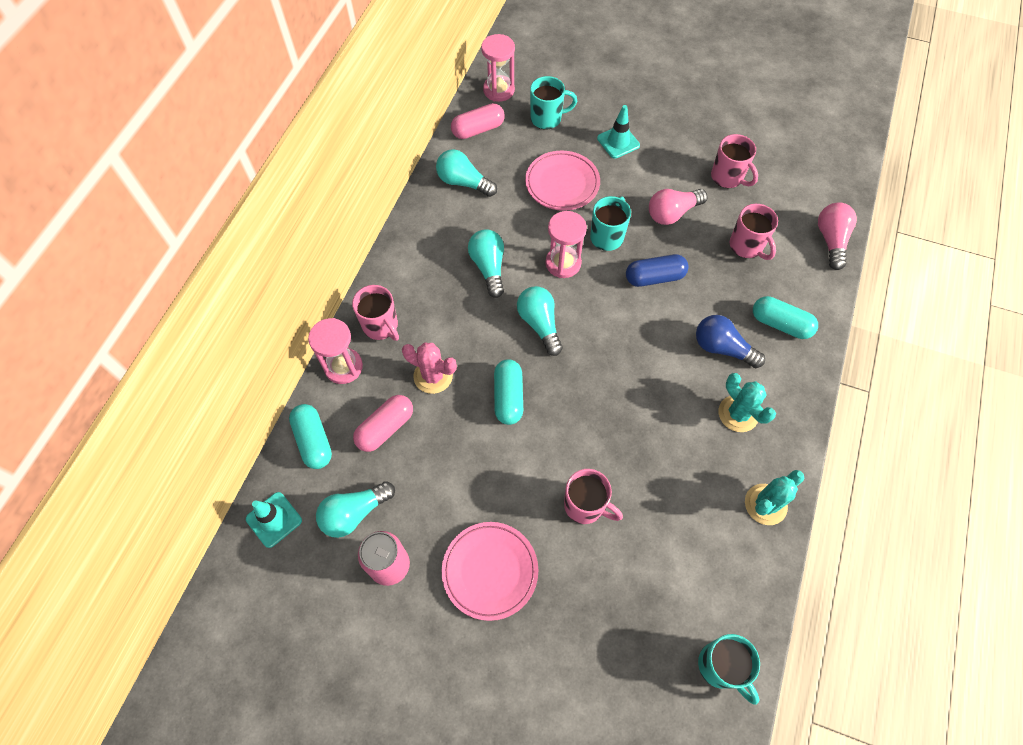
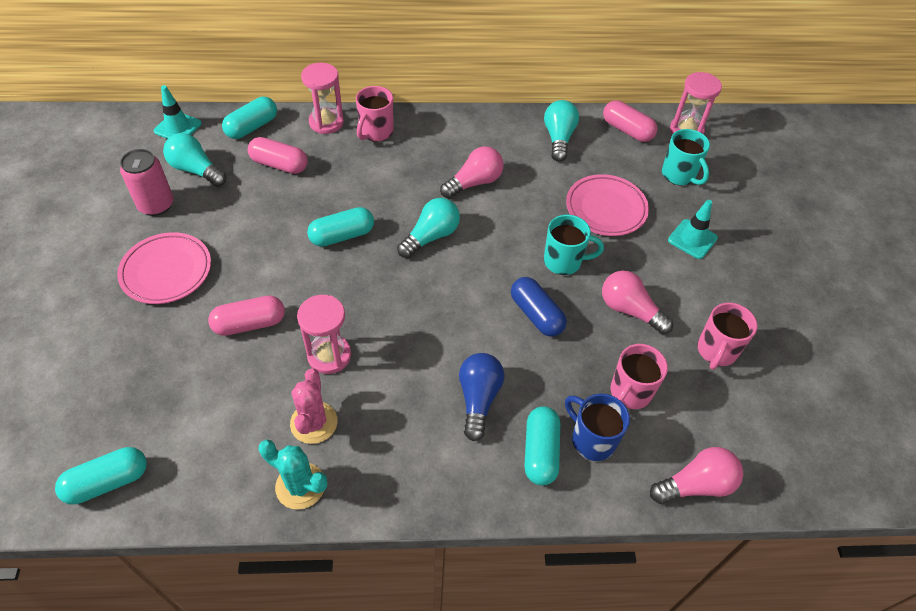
camera: 65 degrees right, 10 degrees down
pink cactus [402,342,457,394] -> pink cactus moved to [290,369,338,444]
turquoise light bulb [468,229,504,298] -> pink light bulb [440,146,503,199]
pink hourglass [545,211,587,278] -> pink hourglass moved to [297,295,351,374]
pink mug [564,469,623,524] -> pink capsule [208,295,285,336]
turquoise mug [698,634,760,705] -> turquoise capsule [55,447,147,505]
turquoise cactus [719,373,776,432] -> none
none -> blue mug [565,394,630,461]

